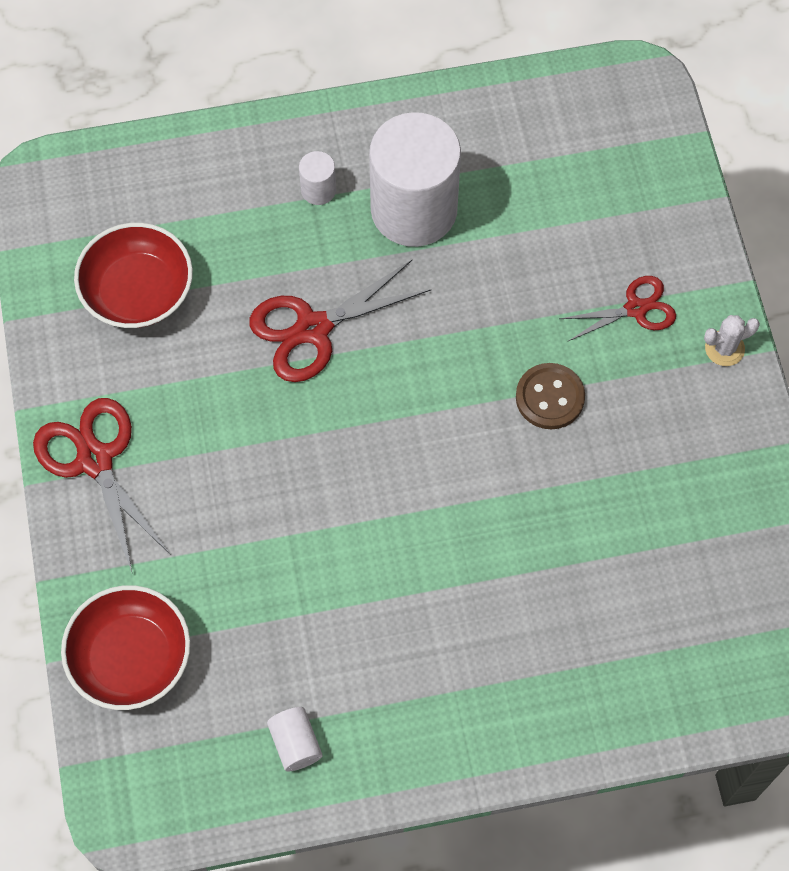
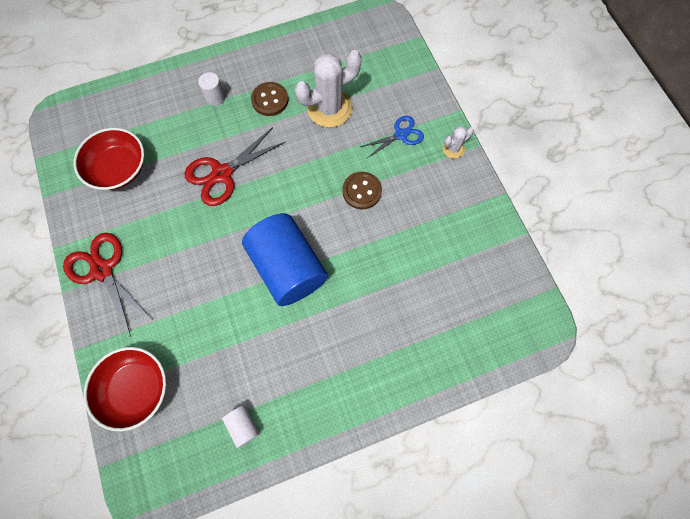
camera: 10 degrees left, 5 degrees up
white cylinder [369,112,461,247] -> brown button [251,82,289,116]
red scissors [560,276,676,341] -> blue scissors [360,116,424,158]
none -> blue cylinder [242,213,328,306]
none -> white cactus [295,50,362,127]

